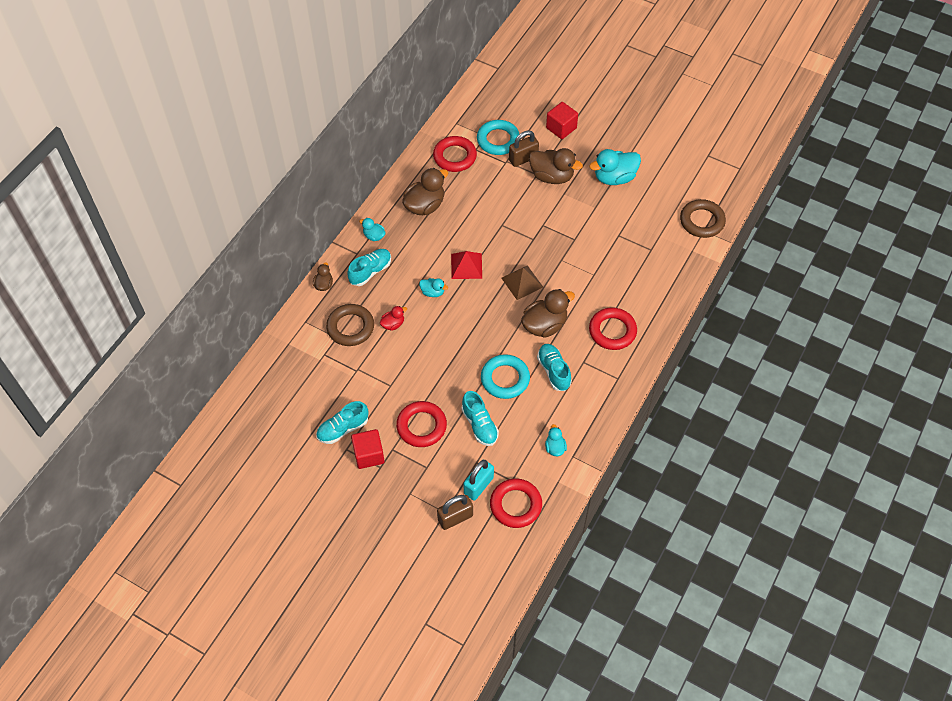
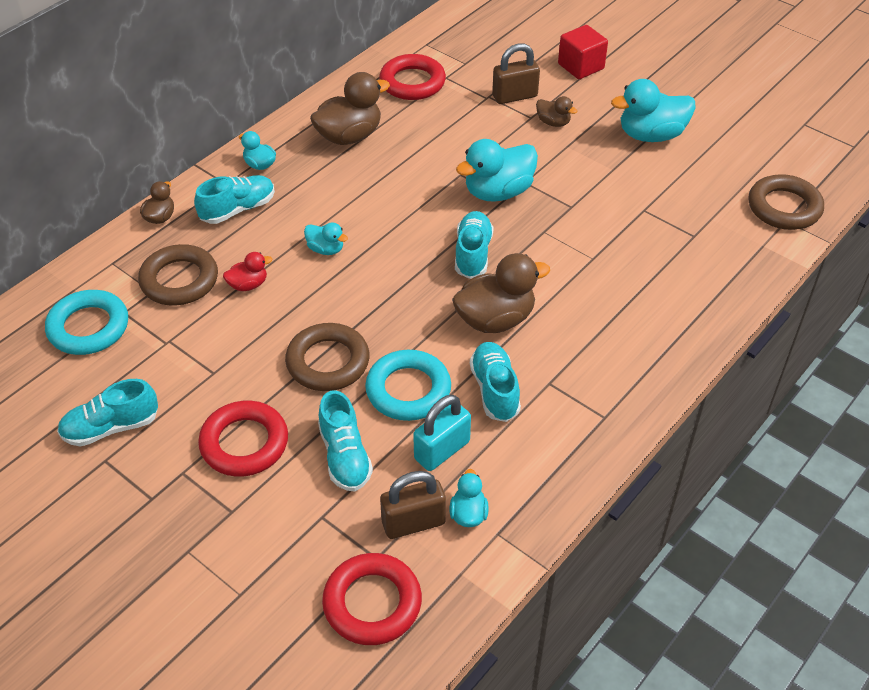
camera: 10 degrees right, 10 degrees down
red cube [351,429,385,469] -> none
brown padlock [437,495,473,530] -> brown padlock moved to [380,471,446,539]
red pyramid [451,251,482,279] -> none
turquoise padlock [463,460,494,501] -> turquoise padlock moved to [413,395,471,471]
turquoise ring [477,120,519,155] -> turquoise ring moved to [45,290,128,355]
brown pyramid [502,265,543,300] -> turquoise shoe [455,211,494,279]
brown duck [529,148,583,184] -> brown duck [536,96,577,127], size x0.52
red ring [589,307,637,350] -> none
none -> brown ring [285,323,369,391]
none -> turquoise duck [456,139,538,202]

